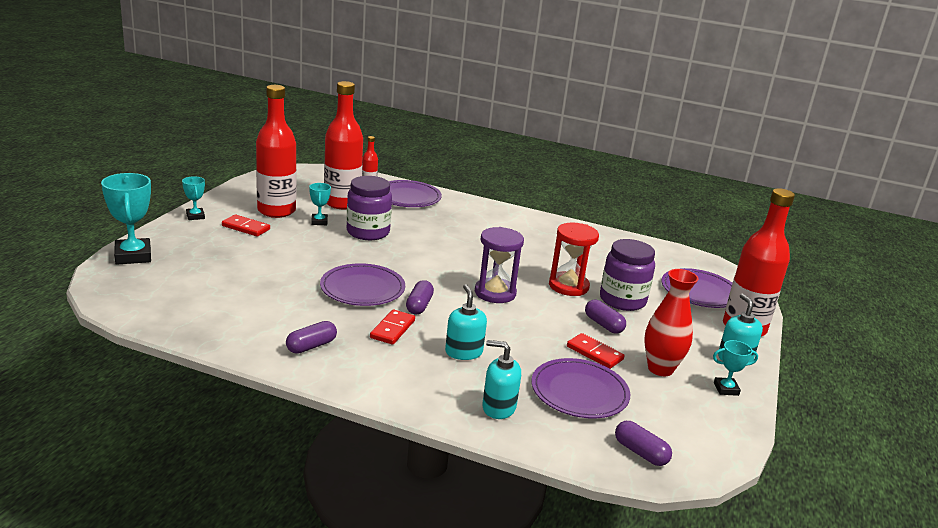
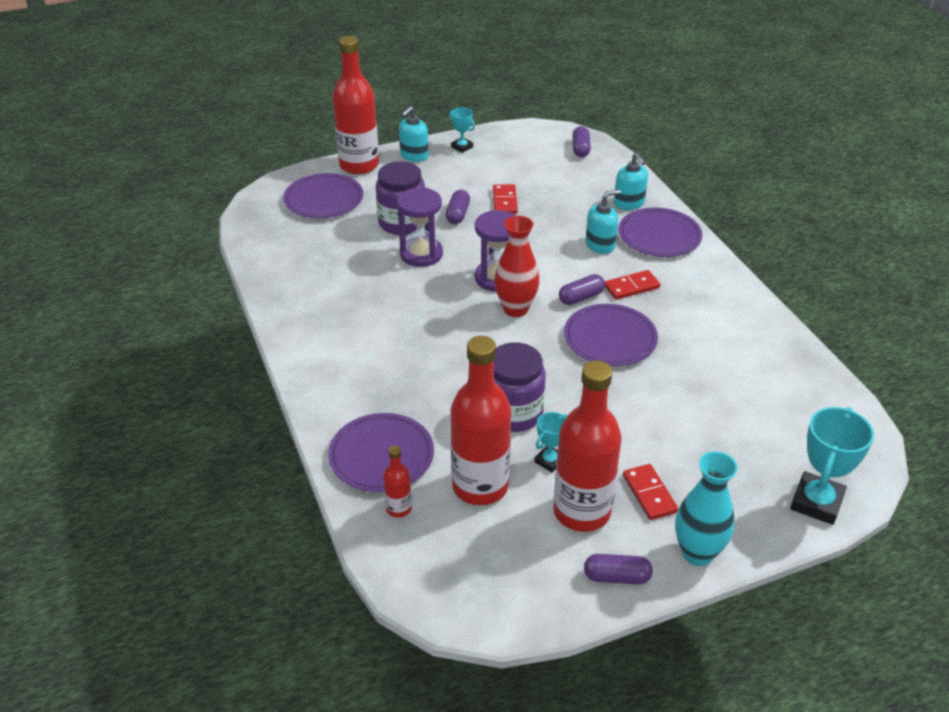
camera: 130 degrees left, 15 degrees up
turquoise trophy [182,176,205,220] -> turquoise vase [675,451,738,566]
purple capsule [286,321,337,354] -> purple capsule moved to [584,554,653,584]
turquoise soap dispenser [445,284,487,360] -> turquoise soap dispenser turned 150 degrees counterclockwise [586,189,621,254]
purple plate [531,358,630,418] -> purple plate moved to [618,207,702,257]
red hourglass [549,222,599,296] -> purple hourglass [397,188,443,267]
red vase [644,269,699,376] -> red vase moved to [494,216,540,317]

